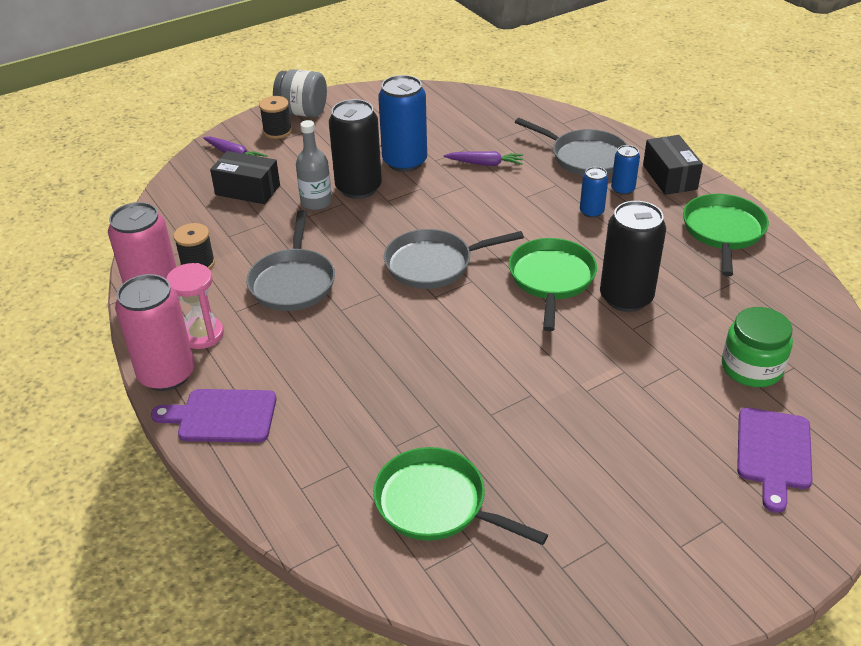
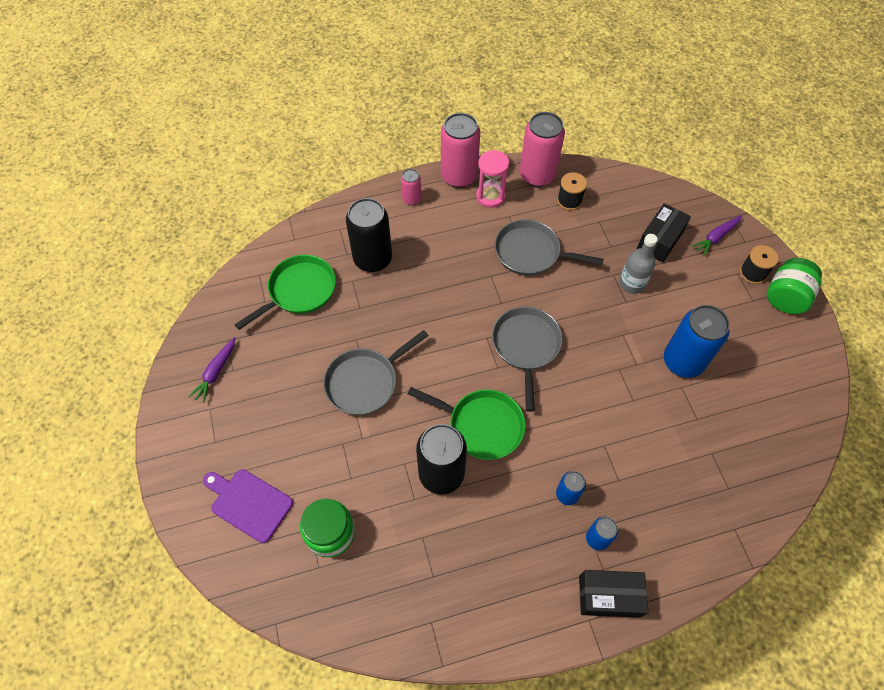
camera: 105 degrees right, 20 degrees up
purple cutting board [151,389,276,443] -> pink can [401,169,421,206]
grey jar [273,69,327,117] -> green jar [767,258,822,314]
black can [329,99,382,199] -> black can moved to [346,198,392,272]
purple carrot [444,151,523,166] -> purple carrot moved to [188,337,235,403]
grey pan [515,118,627,176] -> grey pan moved to [323,330,428,415]
green pan [683,194,769,276] -> none

